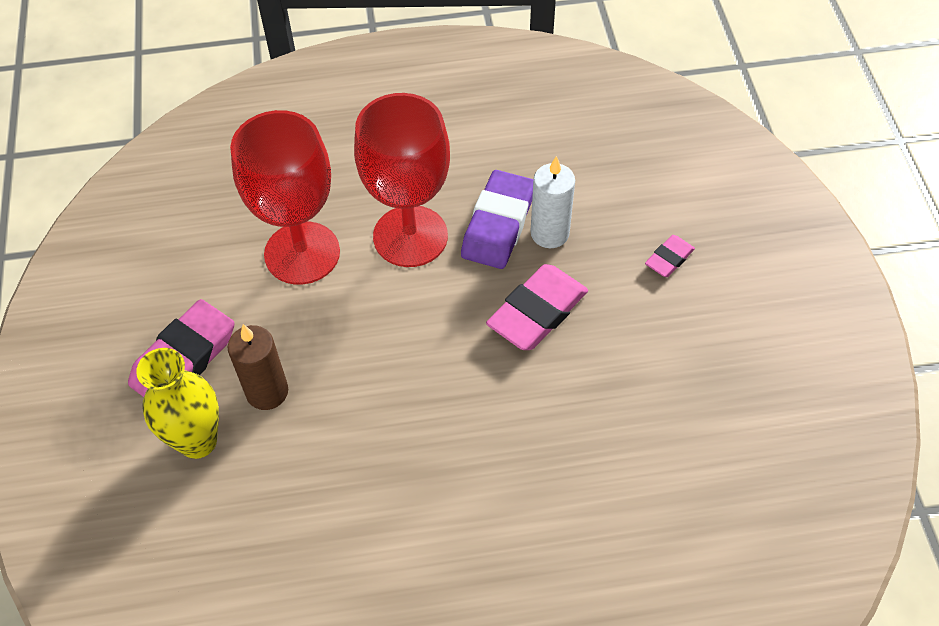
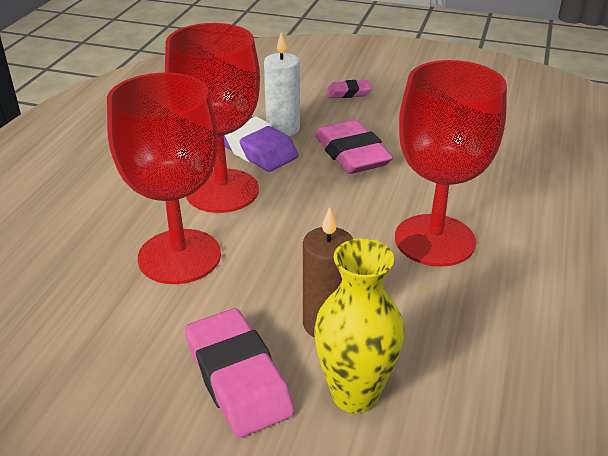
camera: 65 degrees left, 20 degrees down
pink eraser [645,235,695,277] -> pink eraser turned 75 degrees counterclockwise [326,80,372,98]
none -> red goblet [395,60,507,267]

